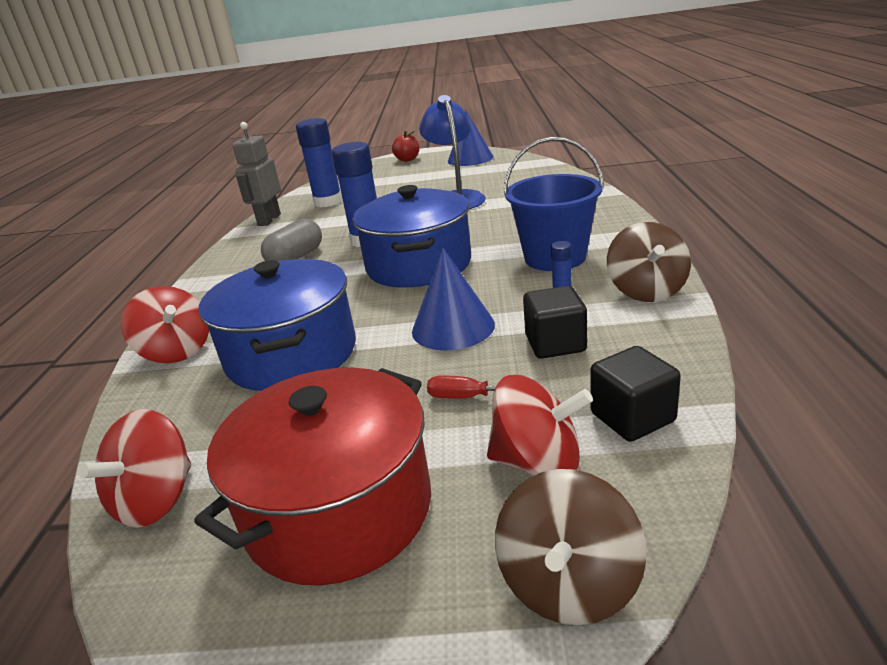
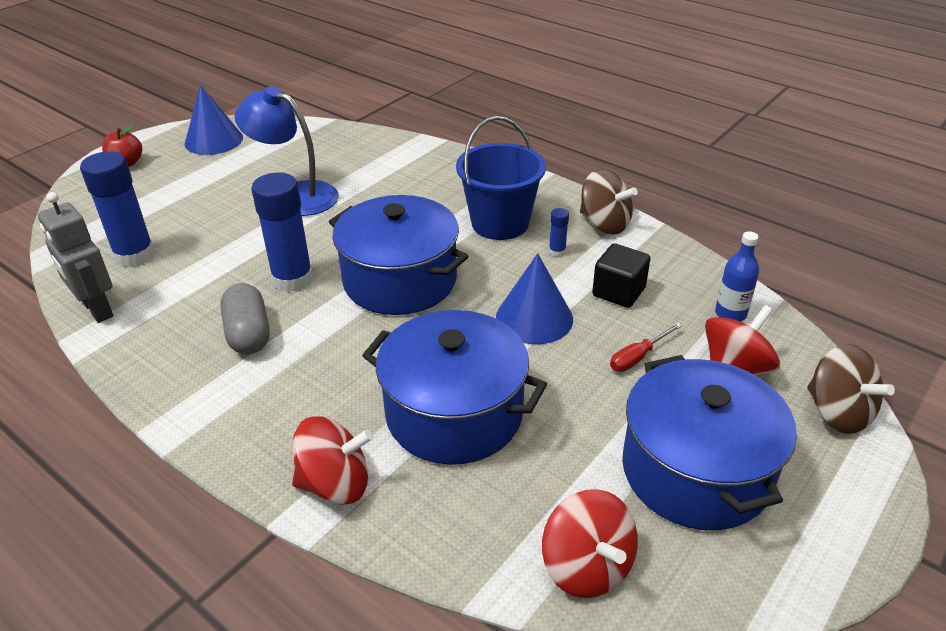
camera: 55 degrees left, 10 degrees up
red pot [194,368,431,586] -> blue pot [622,355,797,530]
black cube [591,346,681,442] -> blue bottle [715,231,759,322]

